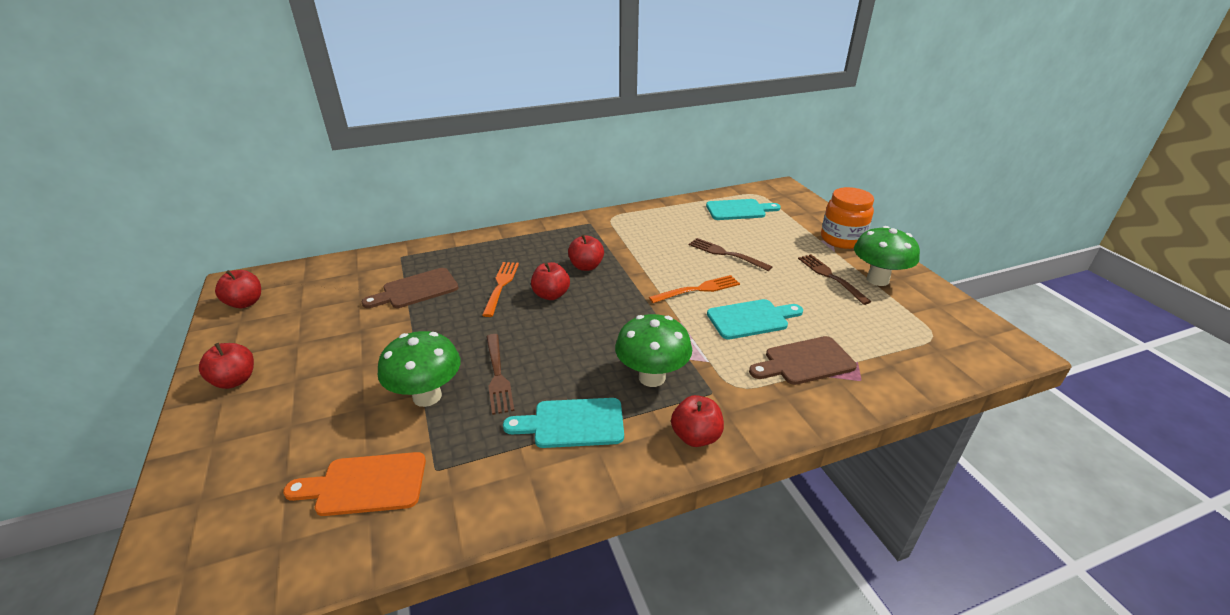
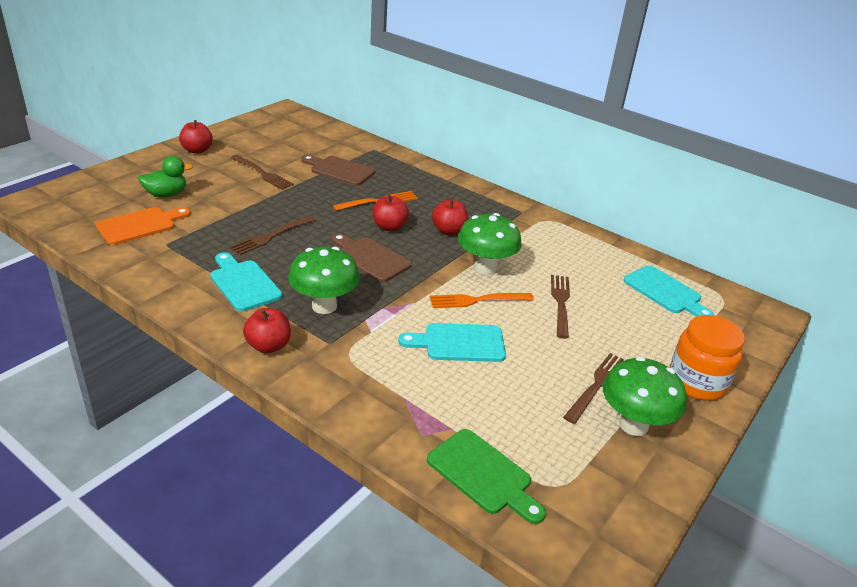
camera: 55 degrees right, 0 degrees up
red apple [215,270,261,308] -> none
orange cutting board [283,452,426,516] -> orange cutting board turned 90 degrees clockwise [95,207,191,245]
green mushroom [378,331,460,407] -> green mushroom moved to [458,213,522,275]
orange fork [649,275,740,303] -> orange fork turned 135 degrees clockwise [430,293,534,308]
turquoise cutting board [707,299,803,339] -> turquoise cutting board turned 135 degrees clockwise [398,323,506,362]
brown cutting board [749,336,857,385] -> brown cutting board moved to [331,233,412,282]
none -> green duck [138,156,193,197]
none -> brown fork [230,155,294,190]
none -> green cutting board [427,429,546,524]

